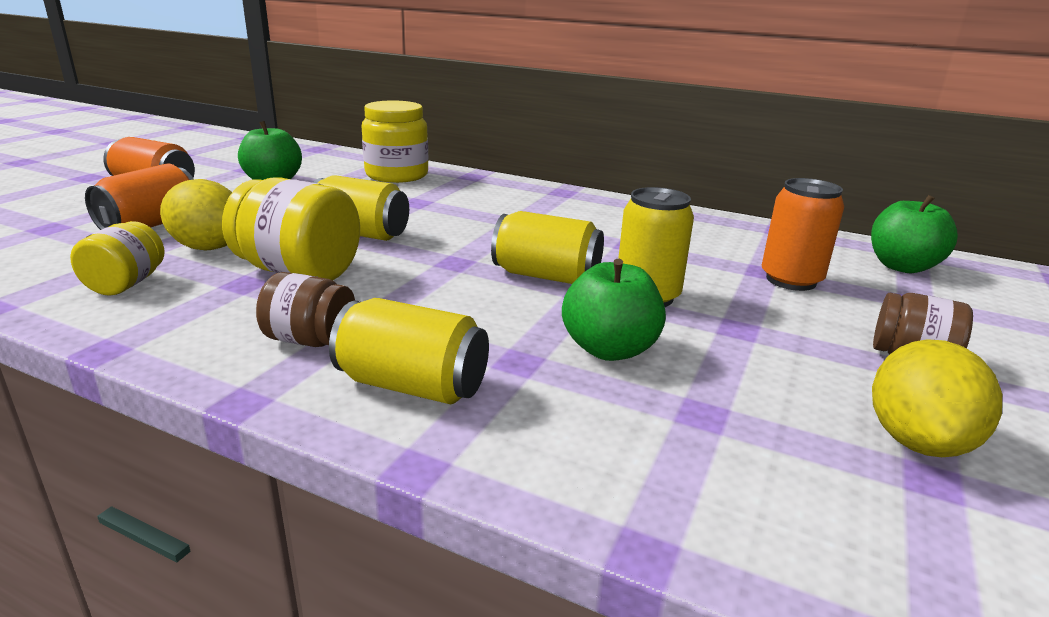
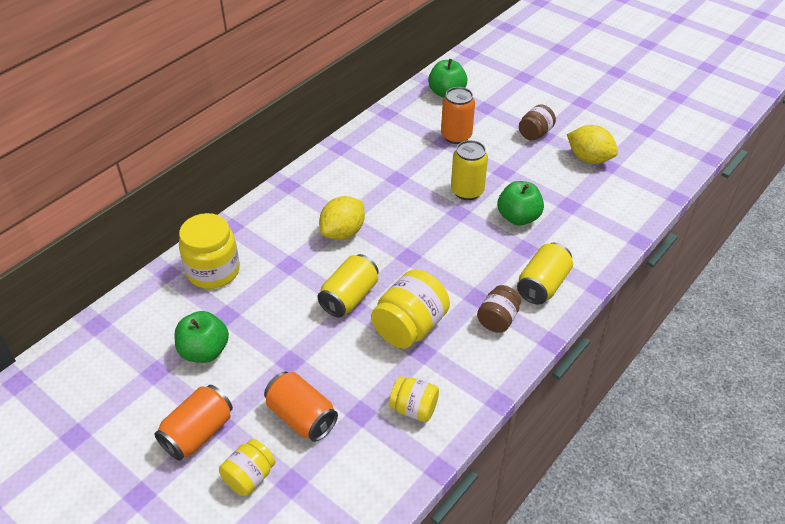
camera: 75 degrees left, 20 degrees up
yellow lemon [160,179,232,250] -> yellow lemon moved to [319,196,365,240]
yellow can [491,211,604,284] -> none
none -> yellow jar [219,439,275,496]

